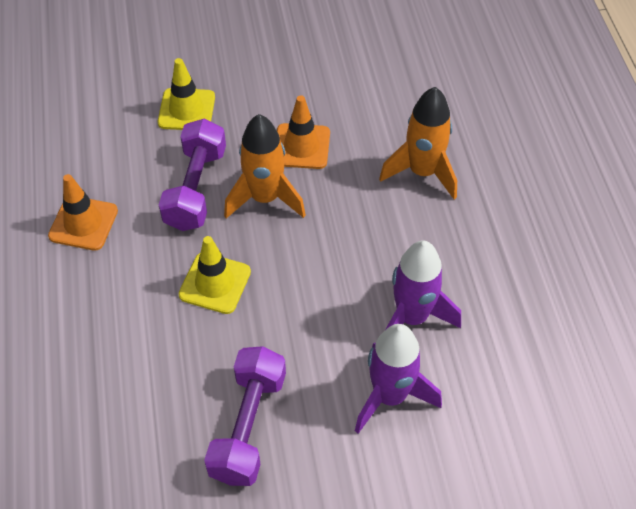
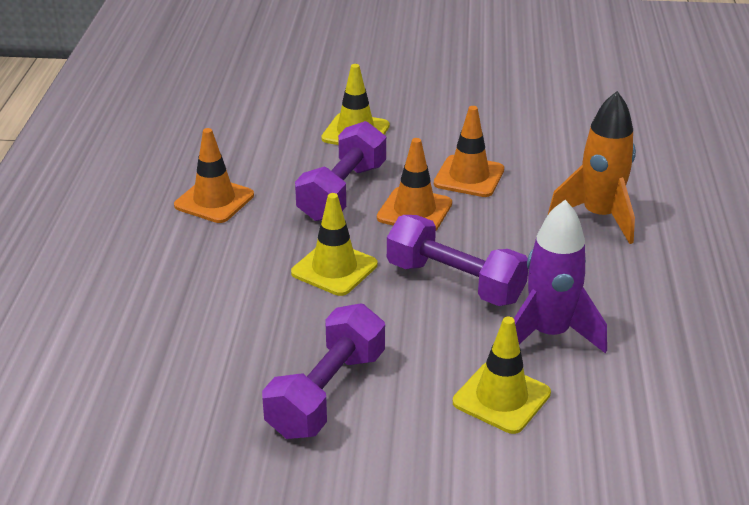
camera: 15 degrees right, 20 degrees down
orange rocket [224,114,306,218] -> orange traffic cone [377,138,452,231]
purple rocket [355,324,442,434] -> yellow traffic cone [453,317,551,434]
none -> purple dumbbell [387,215,528,306]

